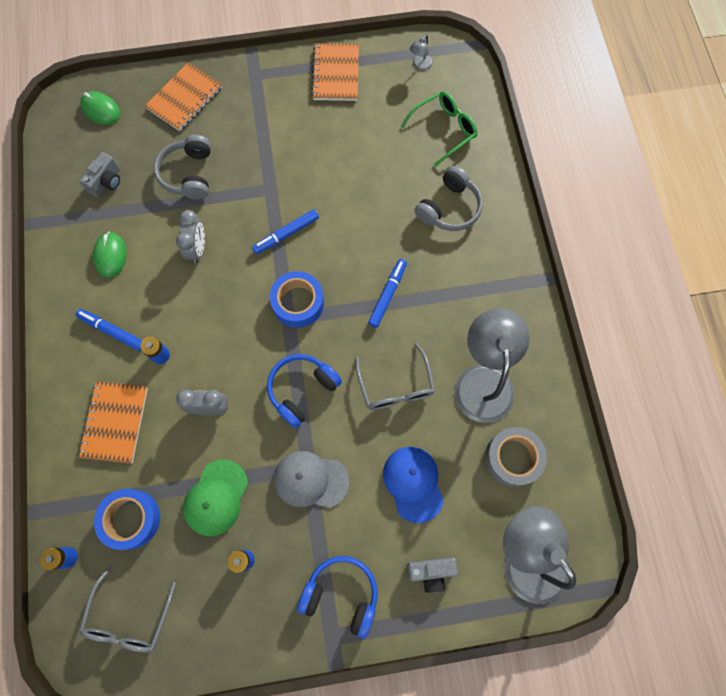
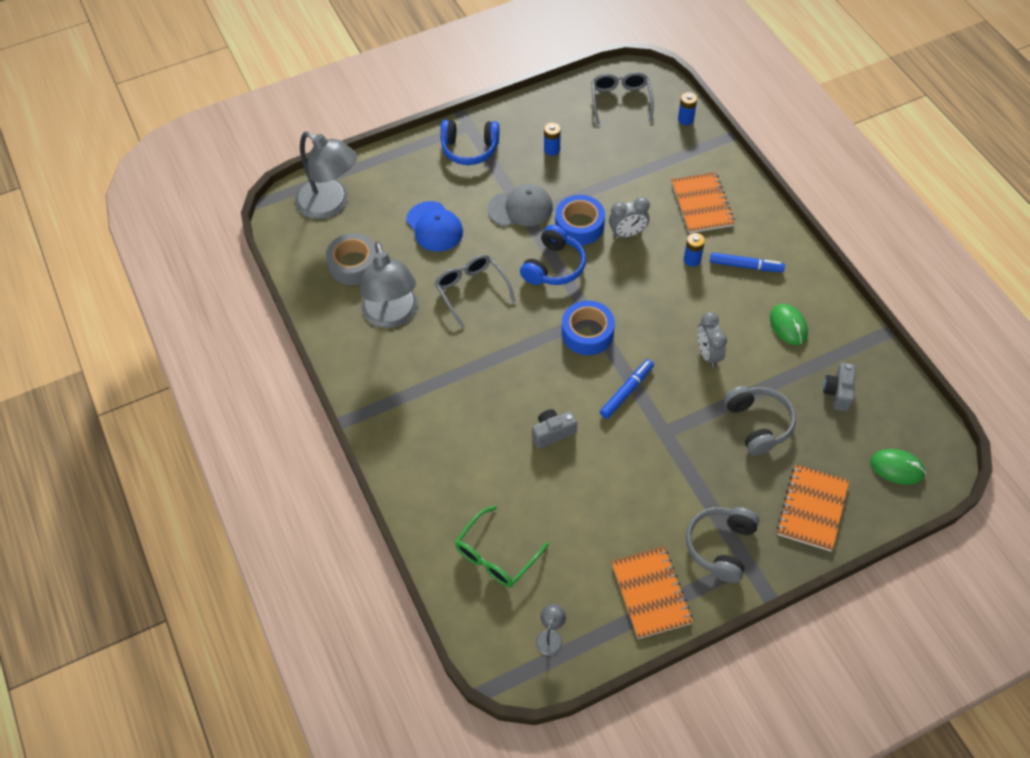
camera: 165 degrees right, 15 degrees down
blue tape [94,489,160,550] -> blue tape moved to [555,195,605,245]
green cap [183,460,248,536] -> none
blue marker [368,259,407,328] -> none
grey camera [407,557,458,593] -> grey camera moved to [532,409,577,449]
grey headphones [415,166,483,231] -> grey headphones moved to [686,507,759,583]

